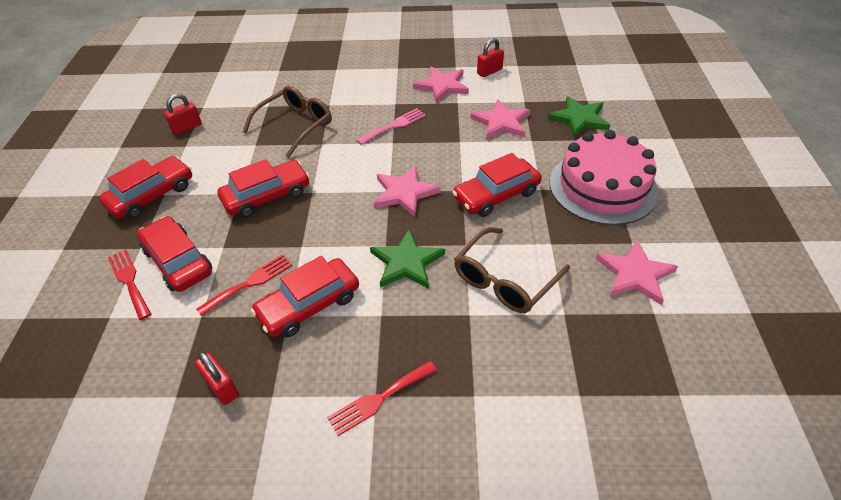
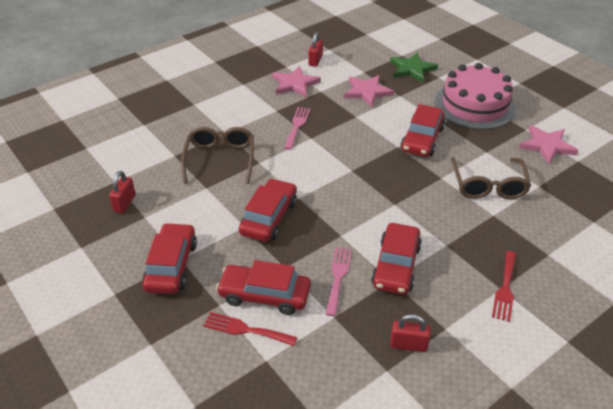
camera: 40 degrees left, 5 degrees down
red fork [196,254,293,316] -> pink fork [326,247,352,316]
green star [370,229,445,289] -> none
pink star [374,166,440,217] -> none

